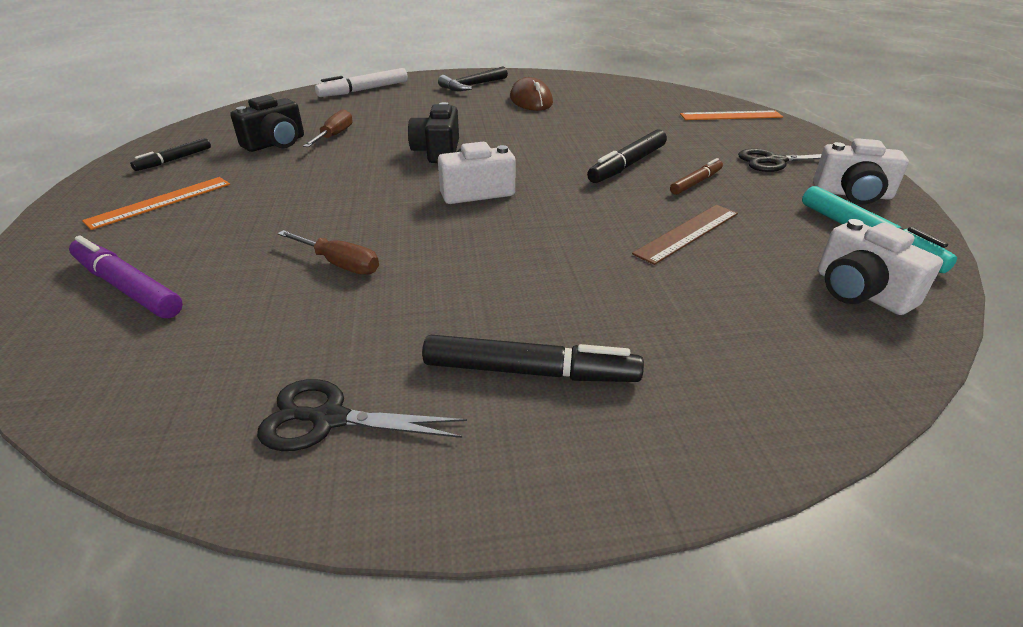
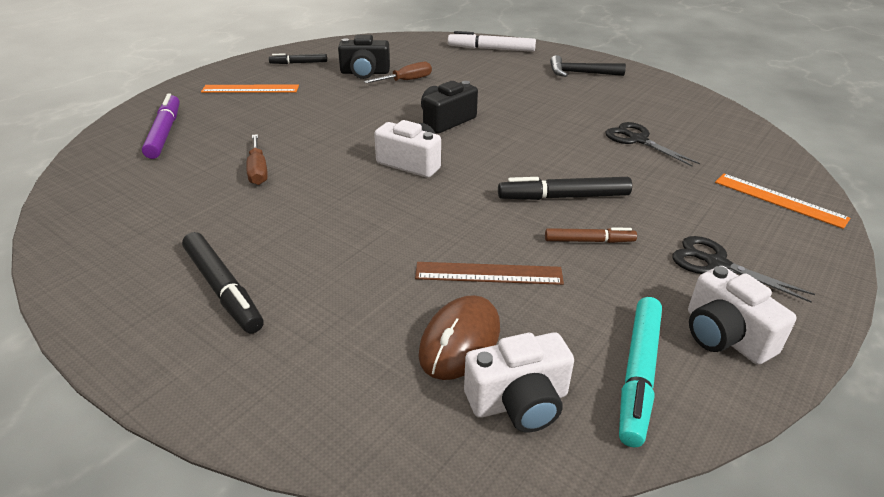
camera: 45 degrees right, 0 degrees up
black scissors [257,379,467,451] -> black scissors moved to [606,122,700,167]
brown mouse [510,77,553,111] -> brown mouse moved to [418,295,500,380]
white camera [817,219,943,315] -> white camera turned 120 degrees counterclockwise [464,332,574,432]

